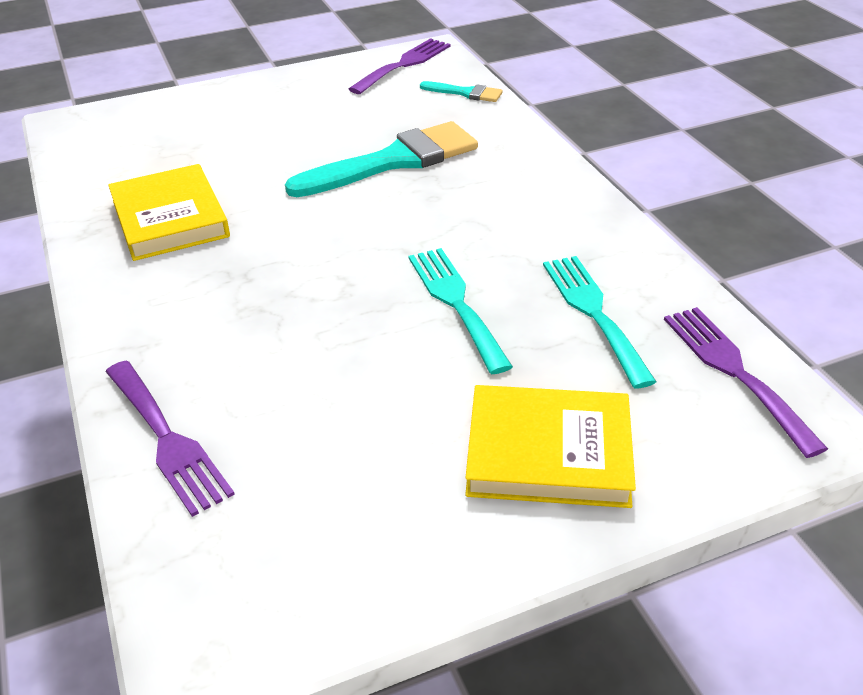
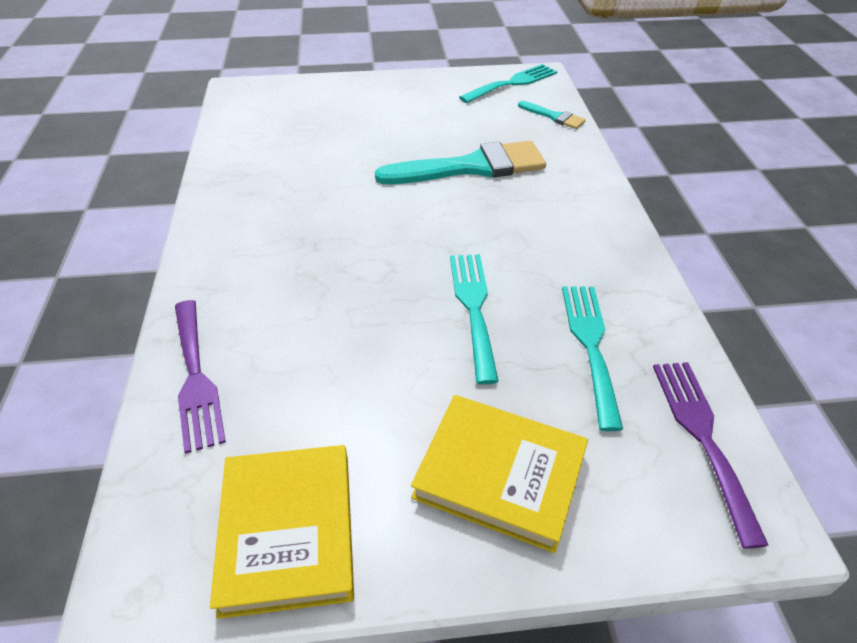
camera: 15 degrees right, 5 degrees up
yellow book [108,164,230,261] -> yellow book moved to [210,445,354,619]
purple fork [349,38,451,94] -> turquoise fork [459,64,557,103]

